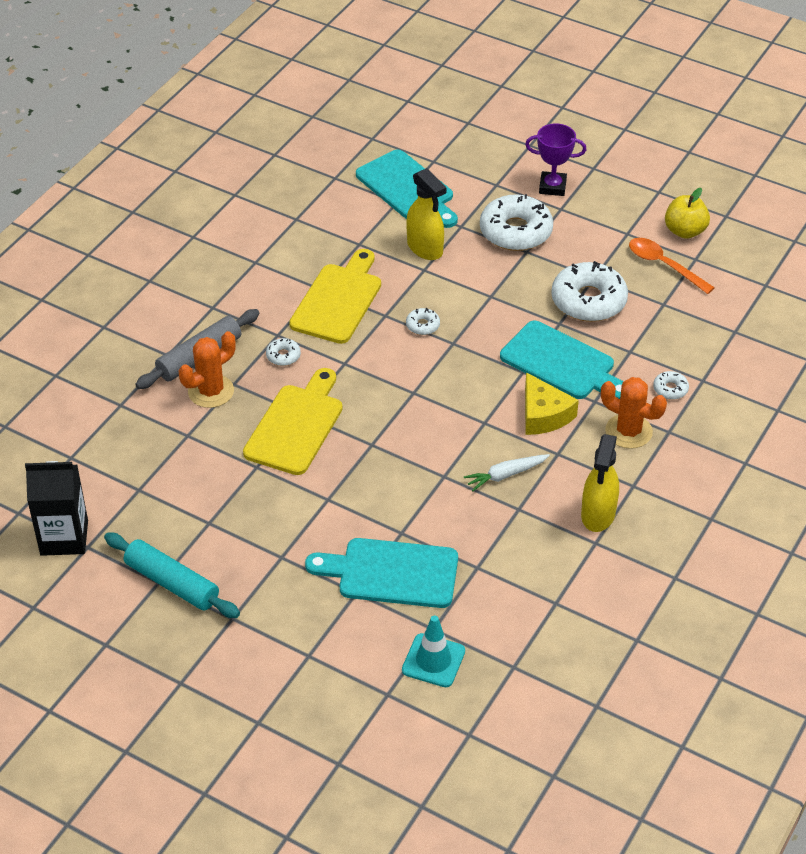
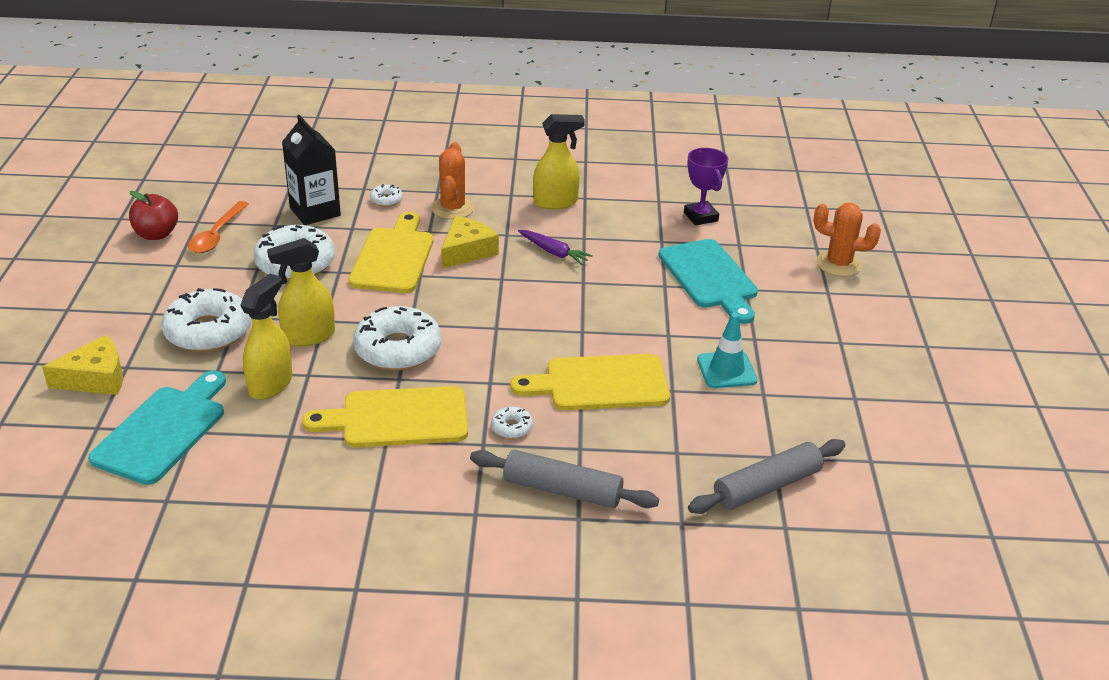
camera: 120 degrees left, 10 degrees down
black carton [25,461,88,556] -> black carton moved to [282,115,341,225]
turquoise rolling pin [104,533,240,618] -> none
orange cactus [179,331,236,408] -> orange cactus moved to [814,203,881,276]
turquoise traffic cone [402,615,465,687] -> turquoise traffic cone moved to [697,313,758,388]
white donut [406,308,440,335] -> white donut [353,306,441,370], size x2.25
white carrot [464,454,550,491] -> purple carrot [518,230,593,265]
turquoise cutting board [500,321,624,399] -> yellow cutting board [348,212,434,293]
purple trophy [525,124,587,196] -> purple trophy moved to [684,148,728,225]
yellow apple [665,188,710,239] -> red apple [129,191,178,240]
none -> yellow cheese [42,335,123,395]
none -> yellow spray bottle [267,238,335,347]
none -> grey rolling pin [688,439,845,514]

